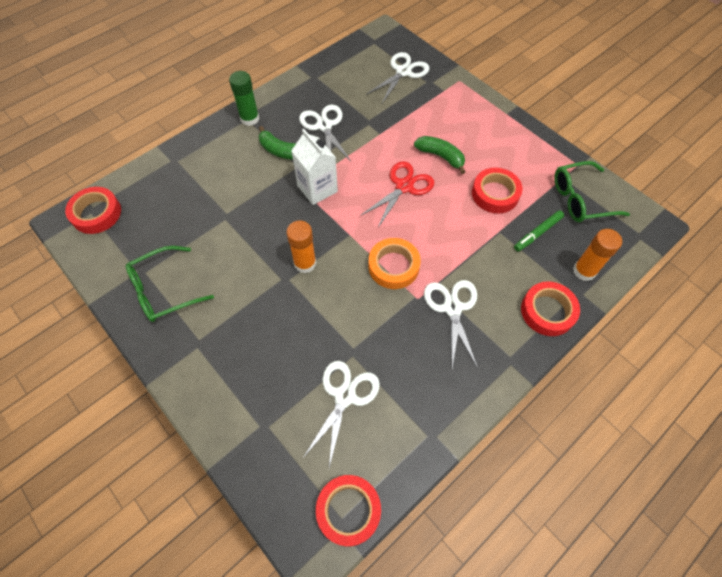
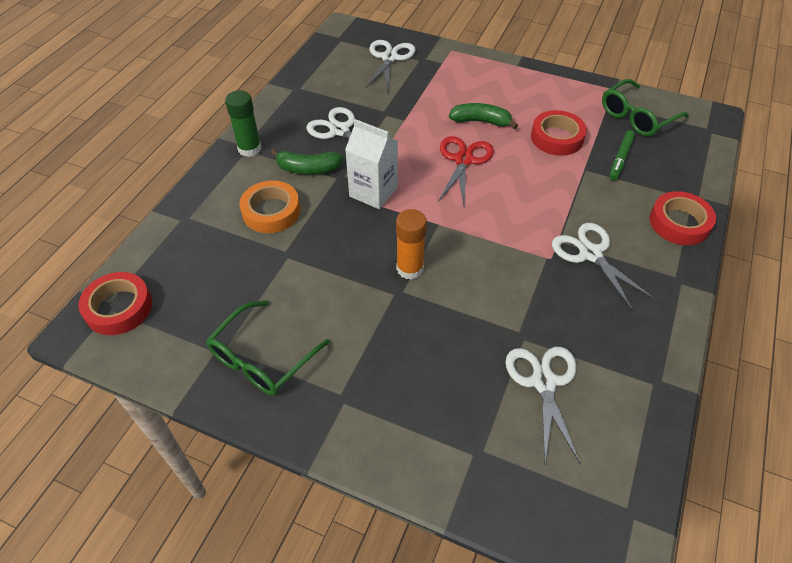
camera: 25 degrees left, 10 degrees down
red tape [316,475,381,546] -> none
orange tape [369,238,421,289] -> orange tape moved to [240,181,300,233]
orange glue stick [573,229,622,281] -> none

